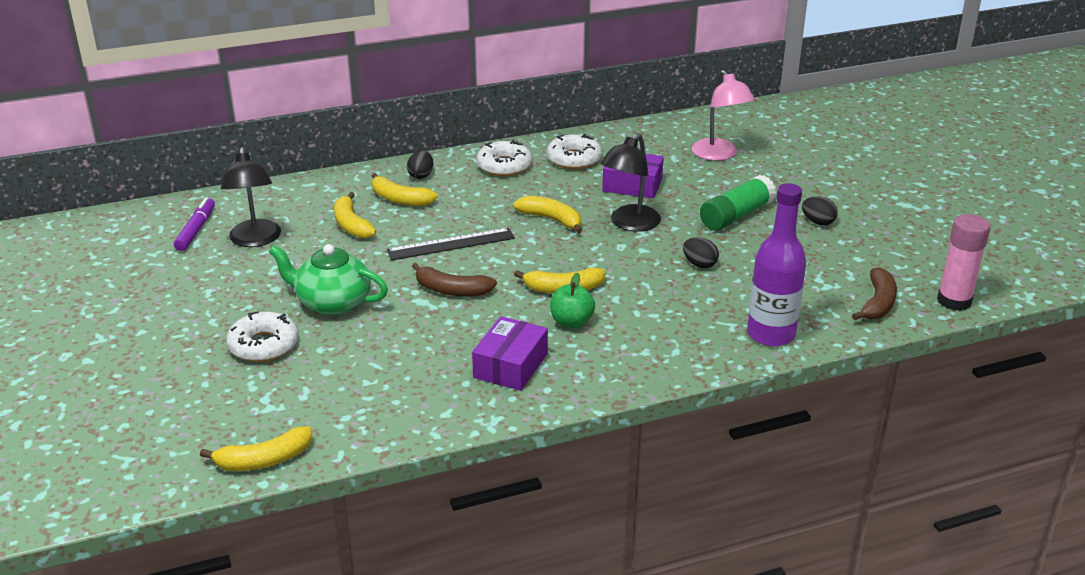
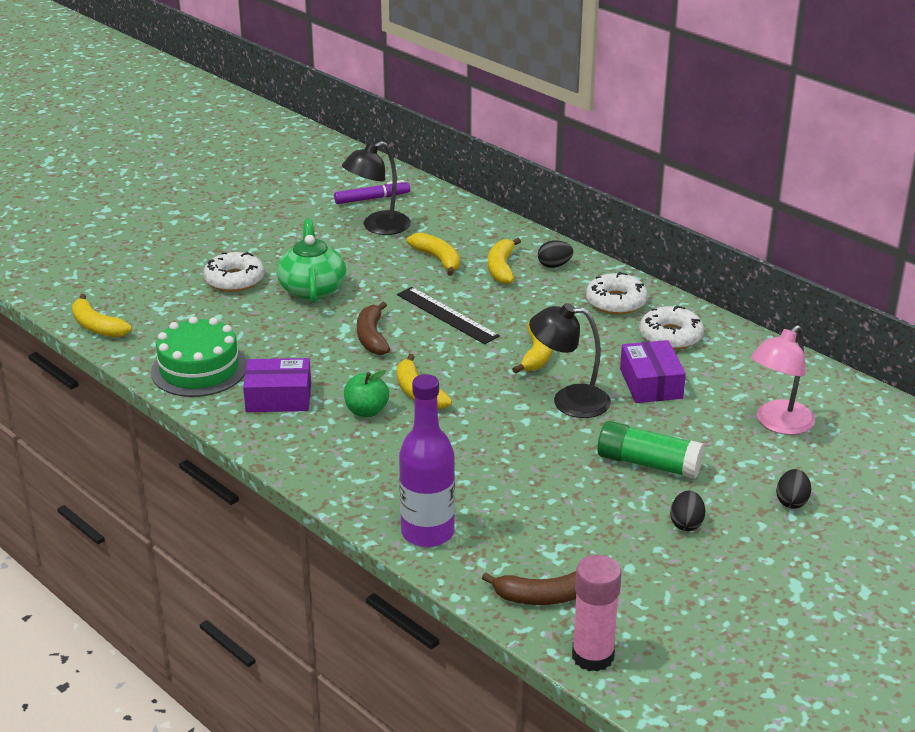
camera: 65 degrees right, 0 degrees up
yellow banana [334,192,376,239] -> yellow banana turned 105 degrees clockwise [407,233,460,276]
black egg [683,237,719,268] -> black egg moved to [776,469,811,509]
none -> green cake [151,316,247,397]

